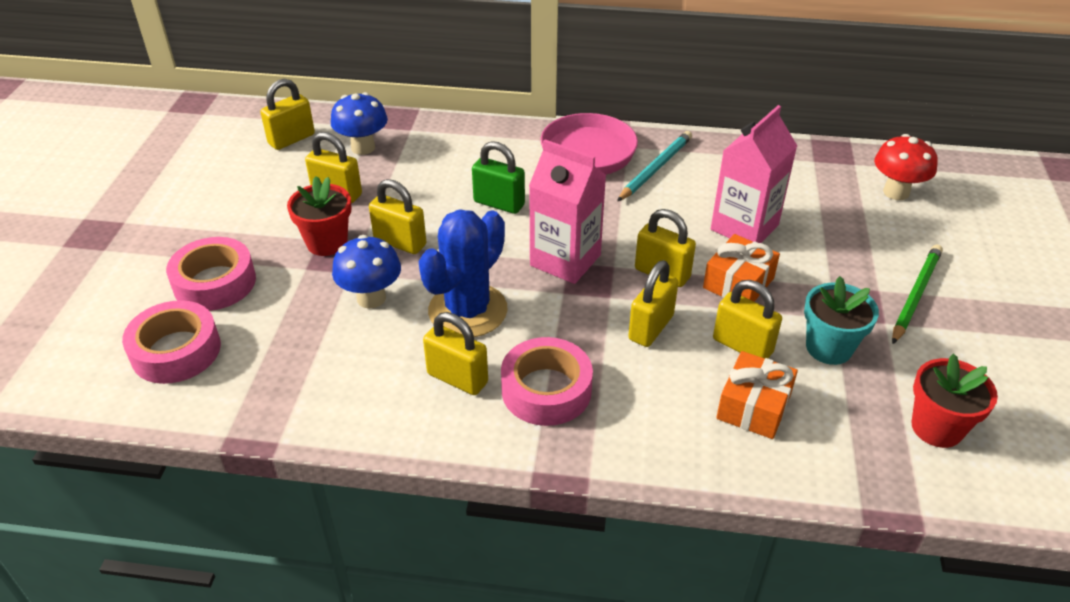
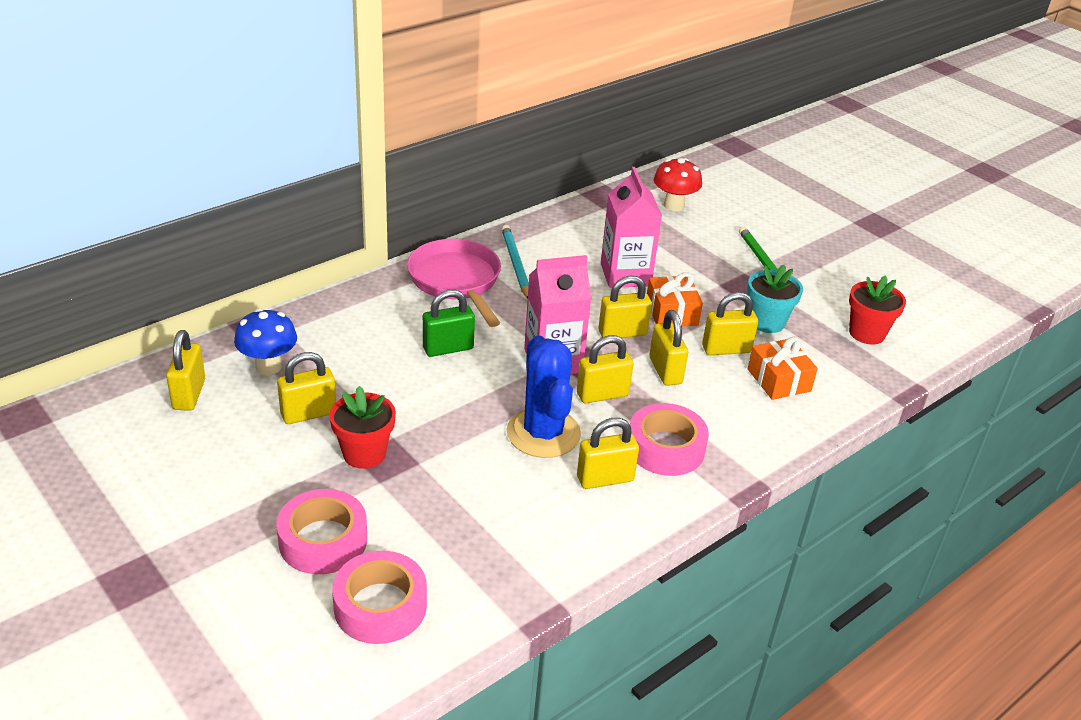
camera: 50 degrees left, 5 degrees down
blue mushroom [332,235,401,309] -> none
yellow padlock [369,179,426,254] -> yellow padlock moved to [577,335,634,403]

